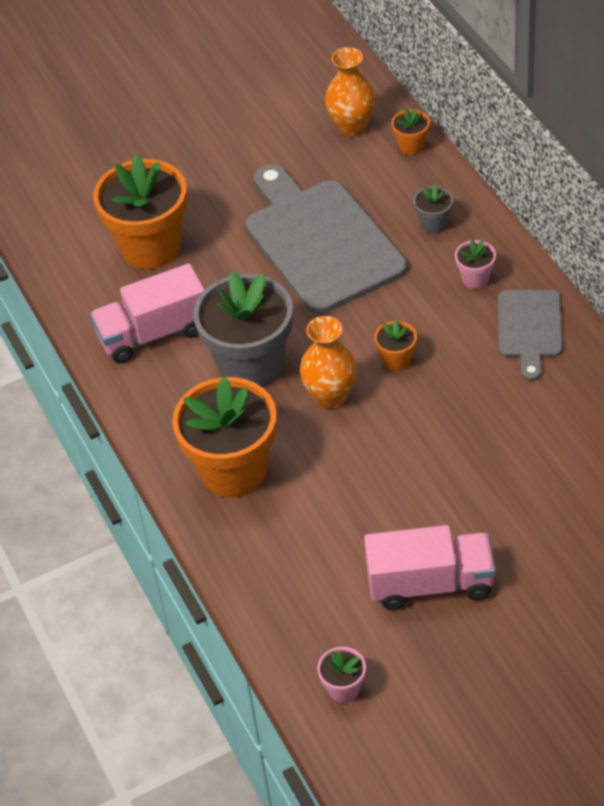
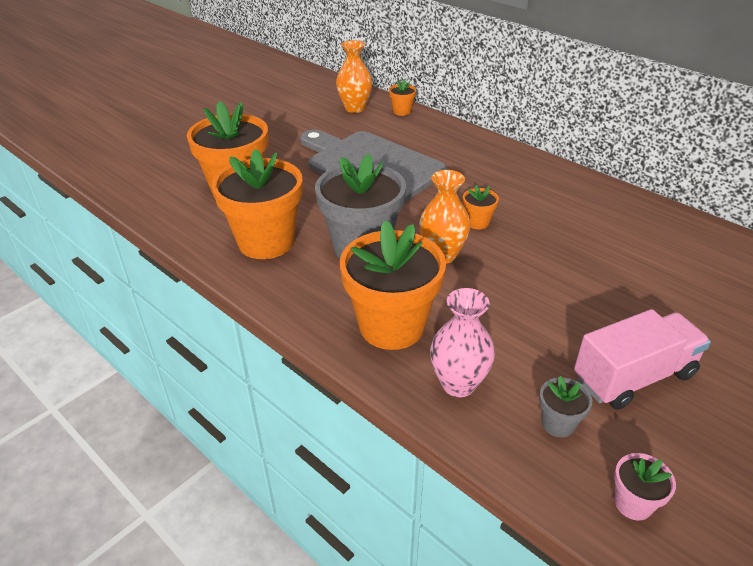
camera: 25 degrees left, 10 degrees down
pink truck [90,263,205,363] -> orange flower pot [212,149,303,259]
grey flower pot [413,184,453,234] -> grey flower pot moved to [539,376,592,437]
pink flower pot [455,239,496,289] -> none
grey cutting board [498,290,563,381] -> none
none -> pink vase [430,288,495,397]

